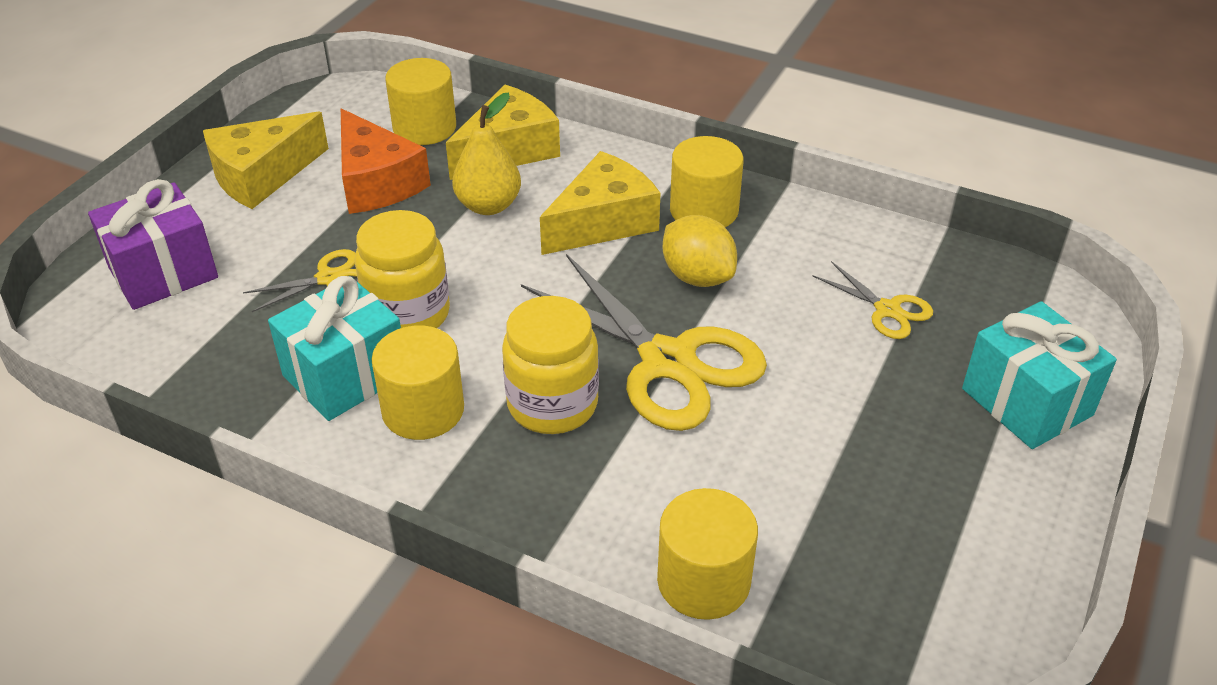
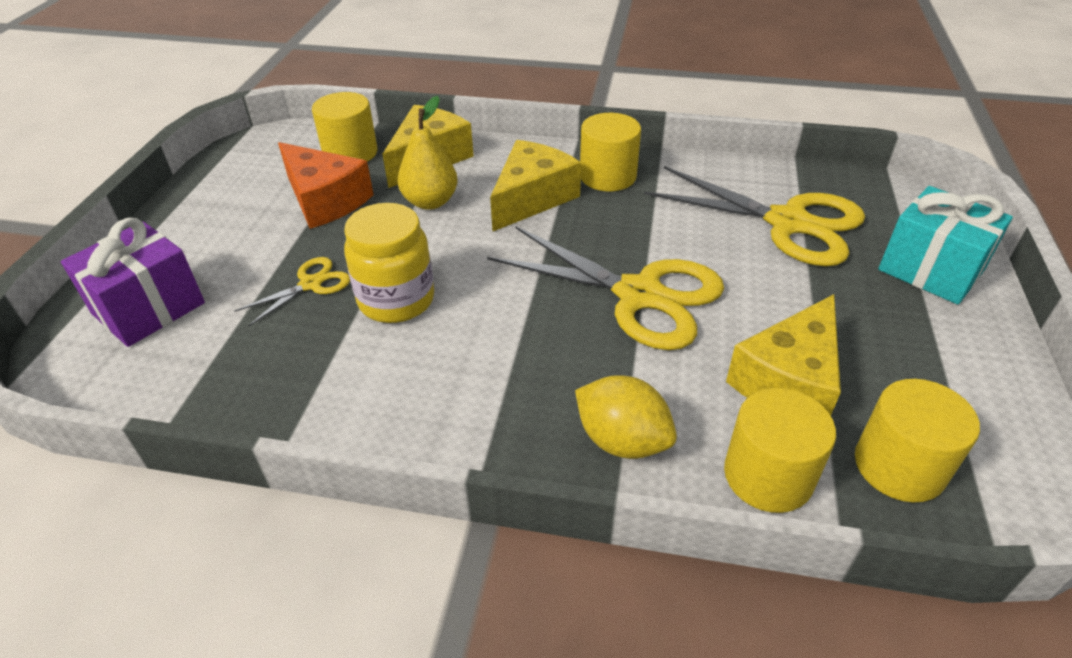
camera: 15 degrees left, 0 degrees up
yellow cheese [203,111,329,209] -> yellow cheese moved to [726,294,841,416]
turquoise gift [268,276,401,421] -> none
yellow cylinder [371,325,464,440] -> yellow cylinder moved to [855,379,980,503]
yellow jar [502,296,599,434] -> none
yellow lemon [663,215,737,287] -> yellow lemon moved to [575,375,677,459]
yellow scissors [813,261,933,339] -> yellow scissors [644,166,865,266], size x2.11

